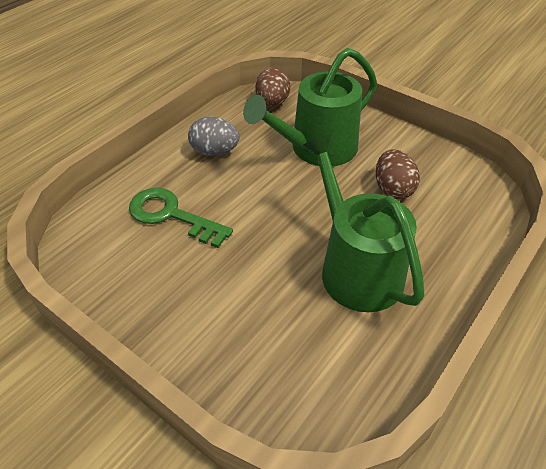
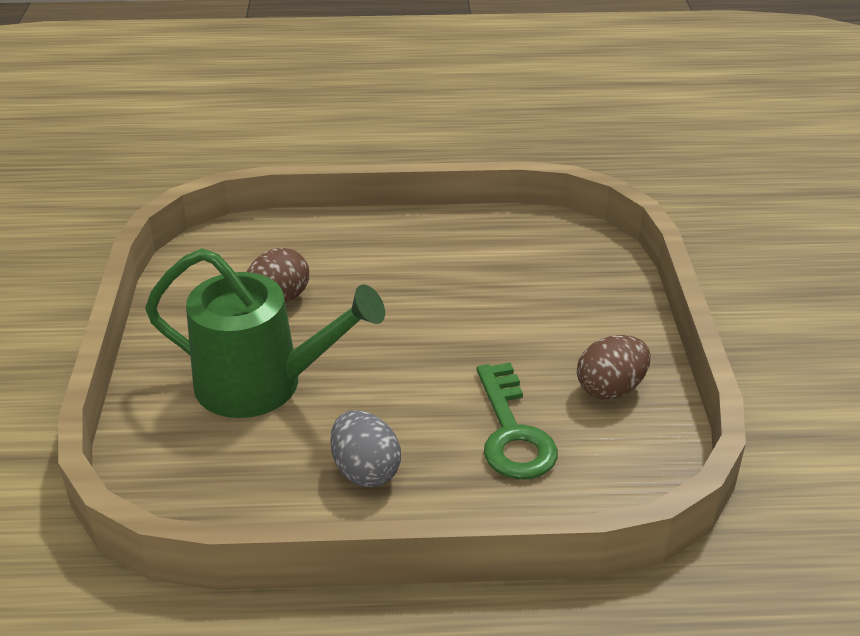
camera: 130 degrees left, 10 degrees down
brown egg [256,68,290,107] -> brown egg moved to [577,335,651,400]
green watering can [303,134,425,312] -> none

